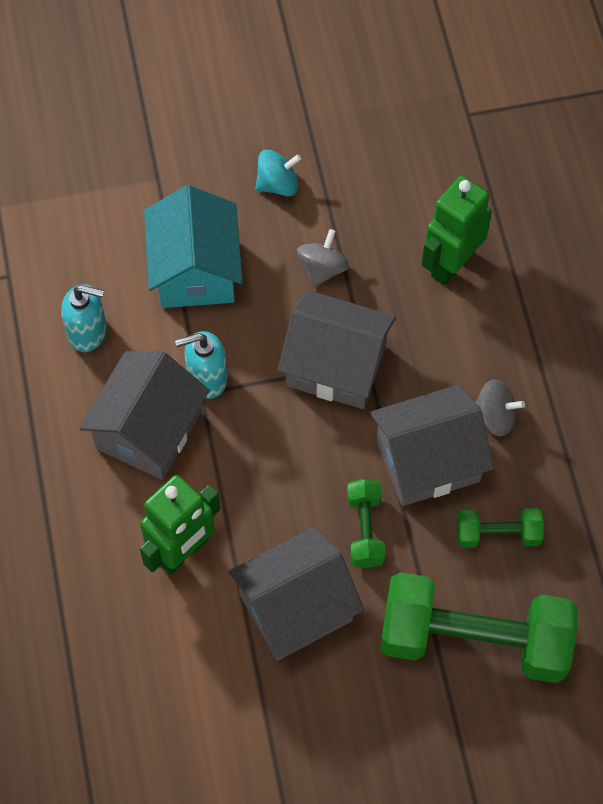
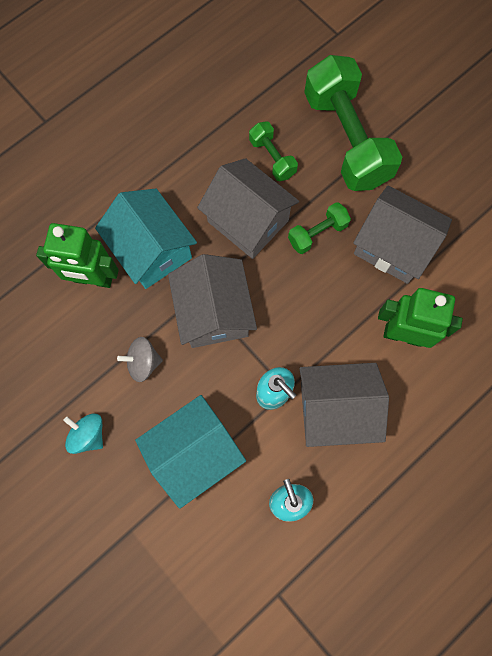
camera: 120 degrees left, 10 degrees up
grey spinning top [476,379,525,436] -> none
none -> turquoise house [95,189,197,289]

